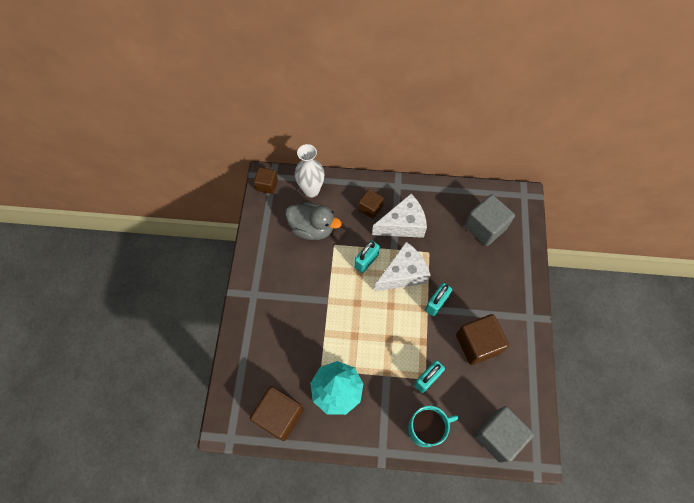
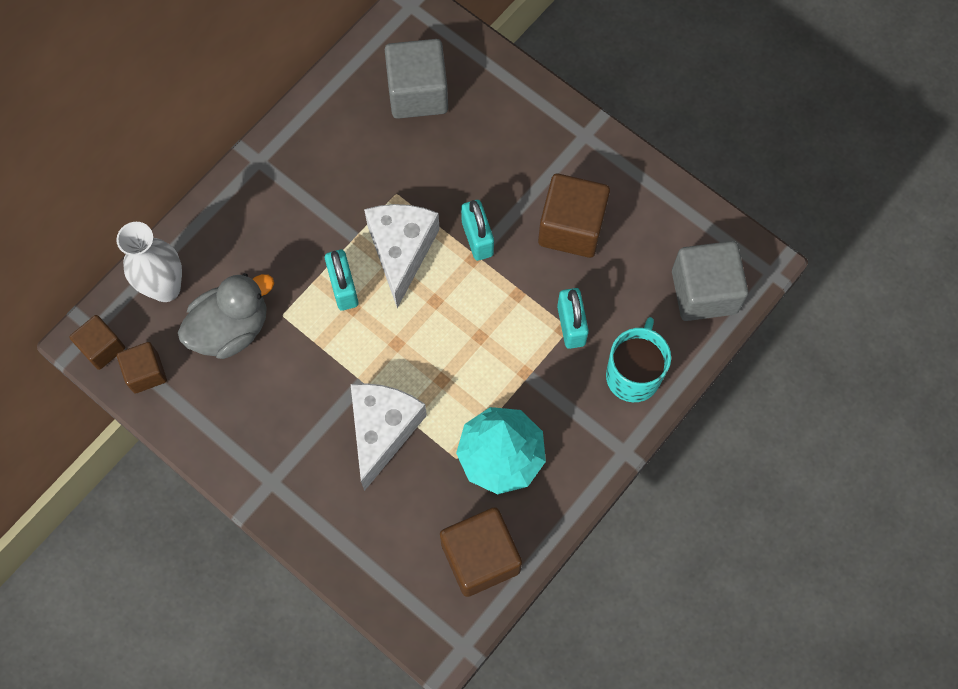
camera: 55 degrees left, 5 degrees up
brown cube [358,189,384,219] -> brown cube moved to [117,342,167,393]
white cheese [372,194,427,238] -> white cheese moved to [351,383,427,491]

